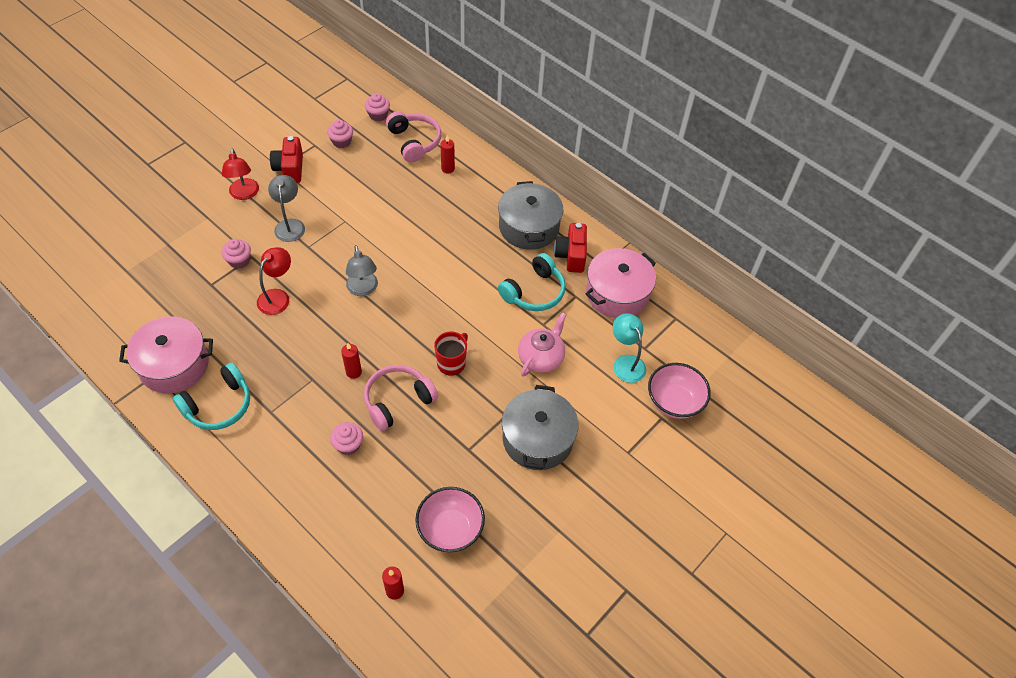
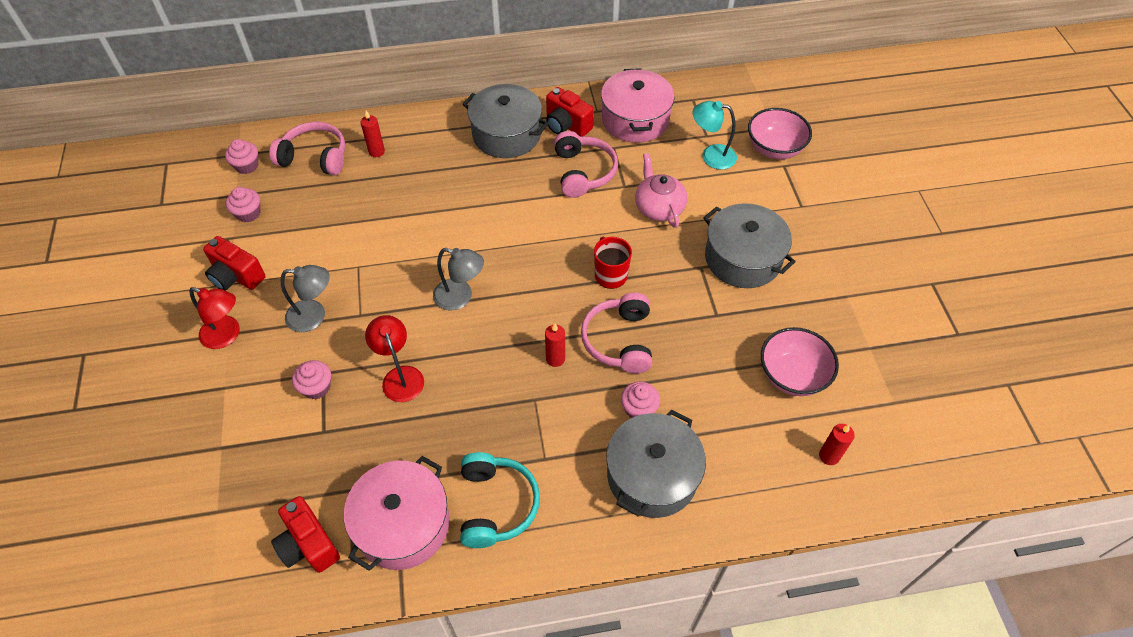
camera: 50 degrees left, 0 degrees up
grey lamp [268,175,305,242] -> grey lamp turned 150 degrees clockwise [281,265,330,332]
turquoise headphones [498,253,566,311] -> pink headphones [554,131,618,198]
none -> red camera [271,496,340,573]
none -> grey pot [606,409,706,518]

